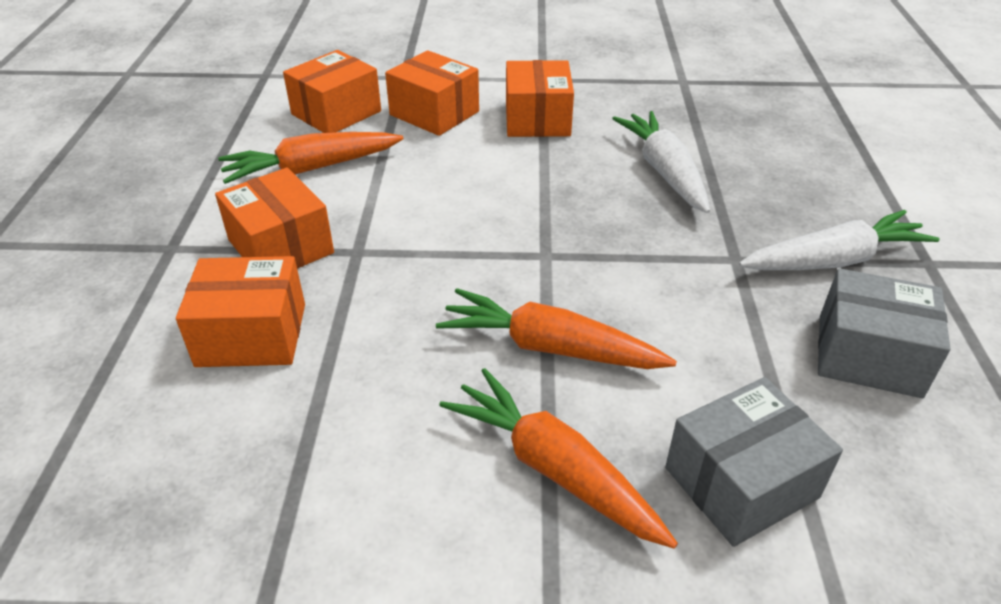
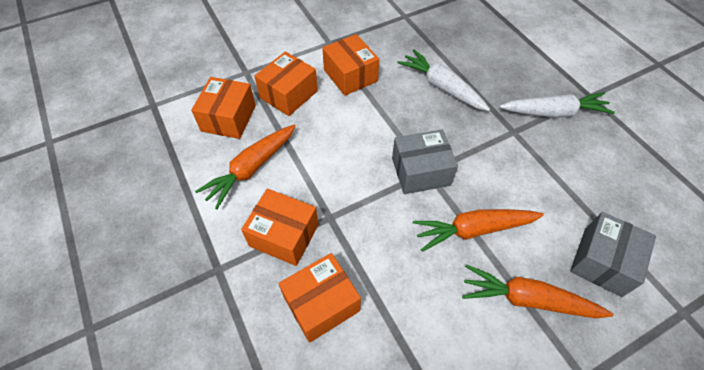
camera: 30 degrees left, 15 degrees up
orange box [385,50,479,136] -> orange box turned 60 degrees counterclockwise [254,52,318,116]
white carrot [739,210,939,270] -> white carrot turned 45 degrees clockwise [500,92,615,118]
grey box [818,268,950,398] -> grey box moved to [392,129,458,194]

